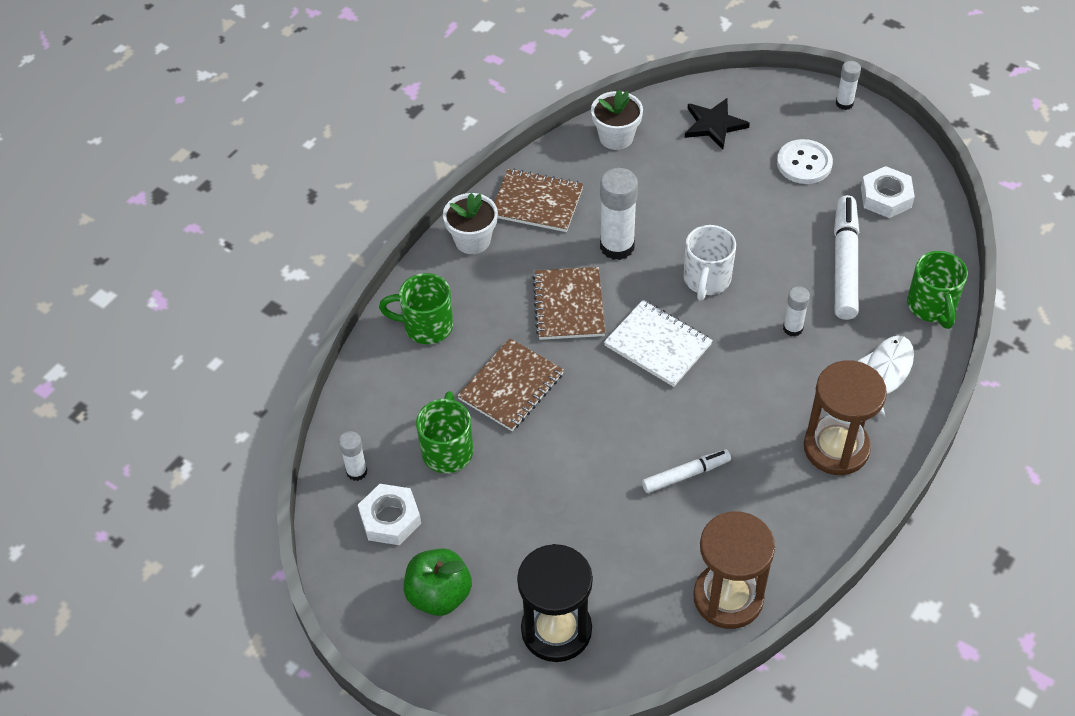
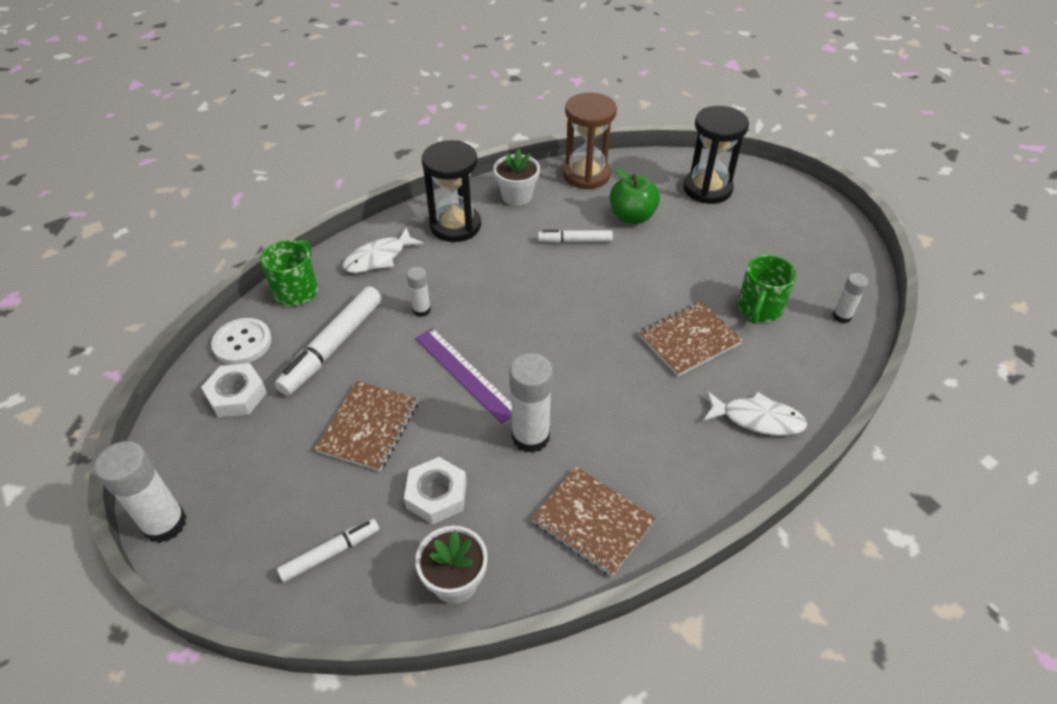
camera: 160 degrees left, 5 degrees down
white nut [358,484,421,545] -> white nut moved to [404,457,467,524]
green mug [379,273,453,344] -> white fish [703,391,808,436]
green apple [404,548,472,616] -> green apple moved to [610,168,660,224]
white flower pot [443,193,498,254] -> white flower pot moved to [493,149,540,206]
brown notebook [532,267,605,340] -> brown notebook moved to [315,381,418,471]
white notebook [604,300,713,387] -> none
white mug [683,225,736,301] -> purple ruler [415,328,512,424]
black star [685,98,750,150] -> white marker [277,519,379,582]
white button [777,139,833,184] -> white button moved to [211,318,272,365]
brown hourglass [804,360,887,476] -> black hourglass [422,140,481,242]
white glue stick [836,61,861,110] -> white glue stick [95,441,187,543], size x1.82

